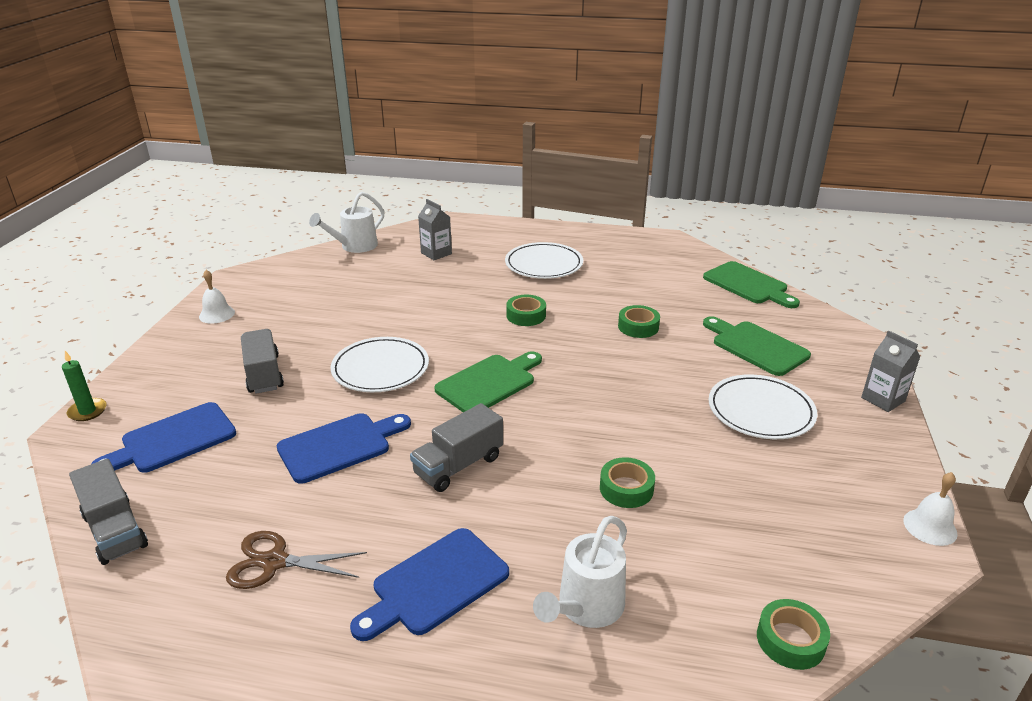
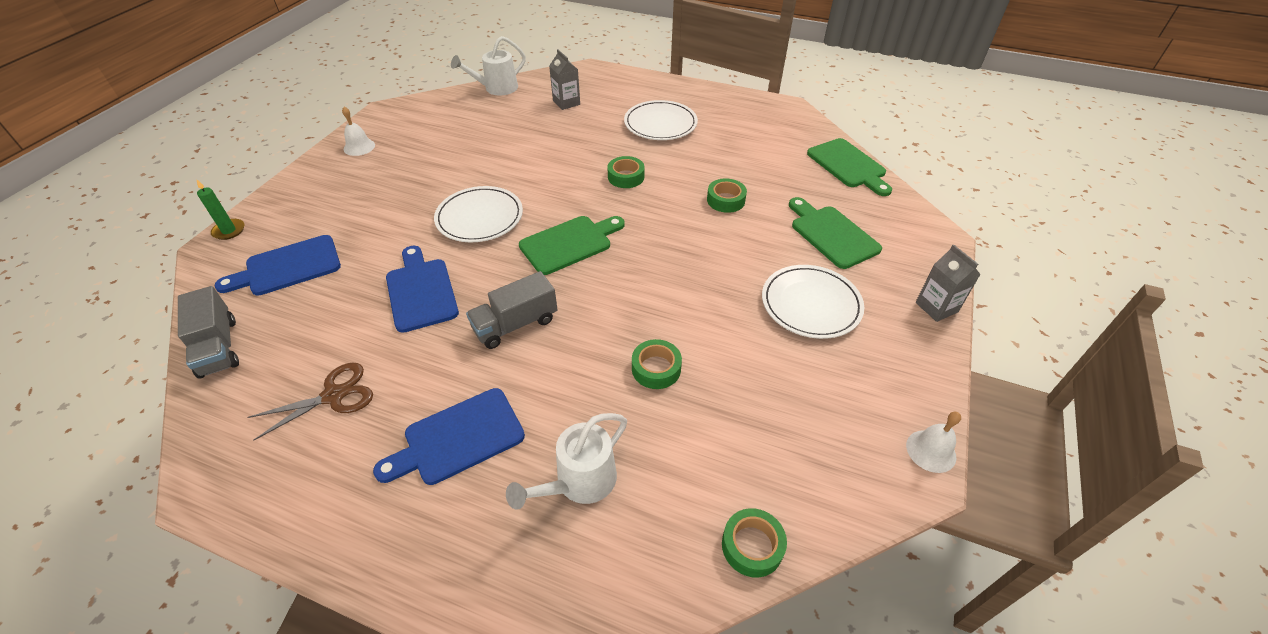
camera: 10 degrees right, 15 degrees up
brown scissors [226,531,367,589] -> brown scissors turned 135 degrees clockwise [248,363,373,441]
grey truck [241,329,284,394] -> none
blue cutting board [277,413,411,484] -> blue cutting board turned 90 degrees counterclockwise [386,246,459,333]

